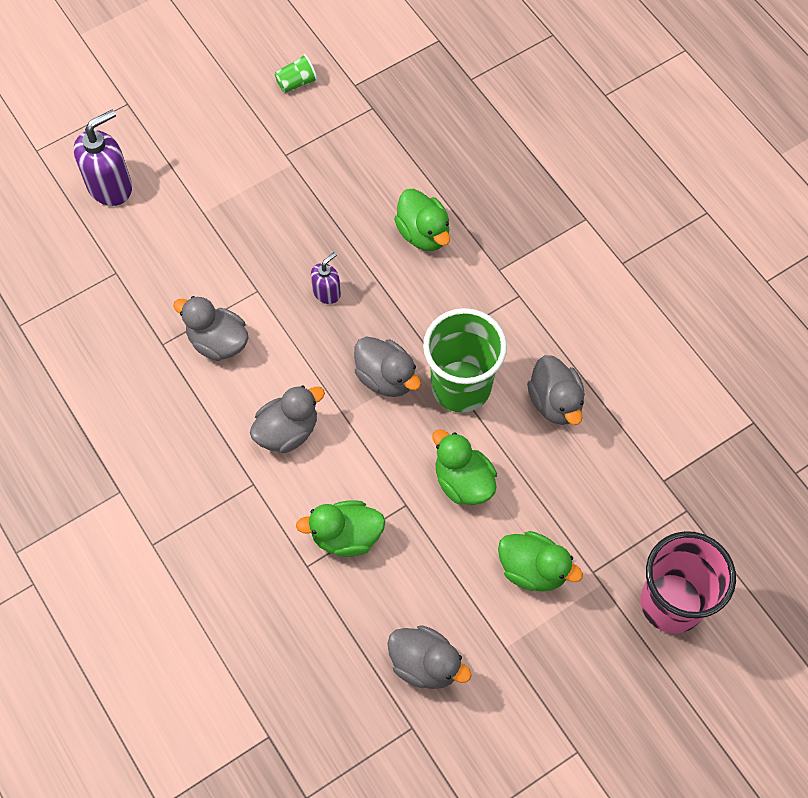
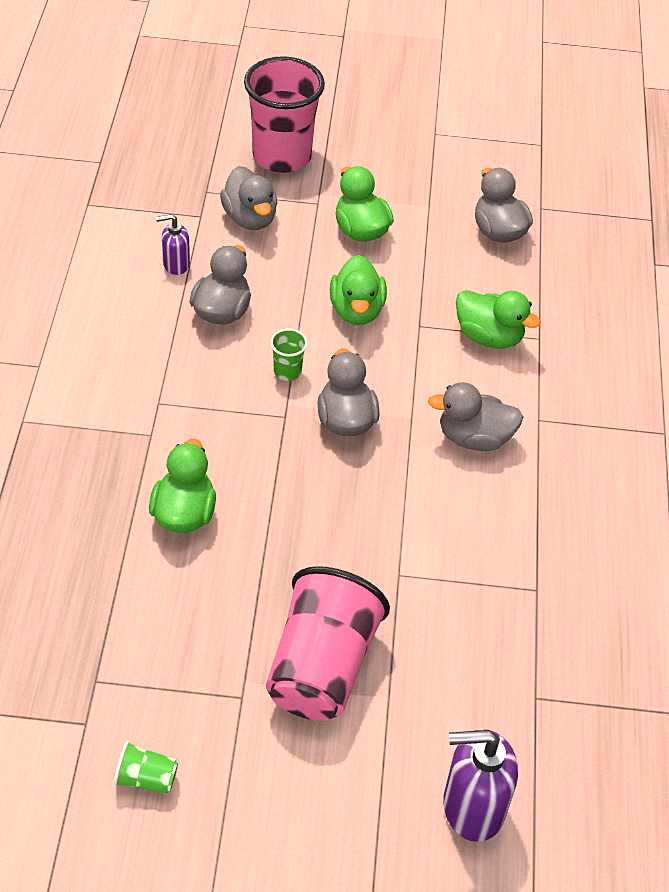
camera: 145 degrees left, 15 degrees down
grey duck [173,296,248,361] -> grey duck moved to [220,166,278,230]
purple soap dispenser [311,252,341,304] -> purple soap dispenser moved to [156,214,190,275]
green cup [423,308,507,413] -> green cup [270,328,308,381], size x0.42
none -> pink cup [266,566,390,721]

